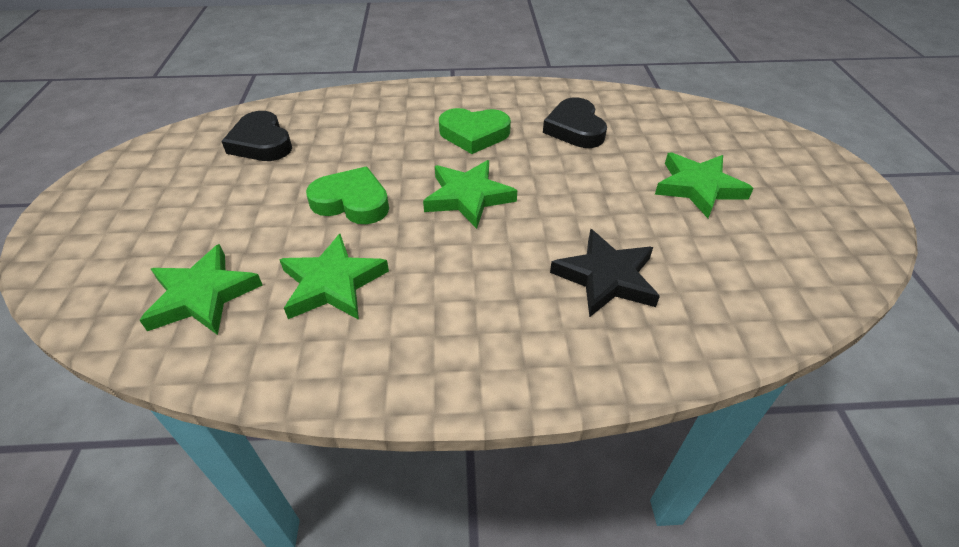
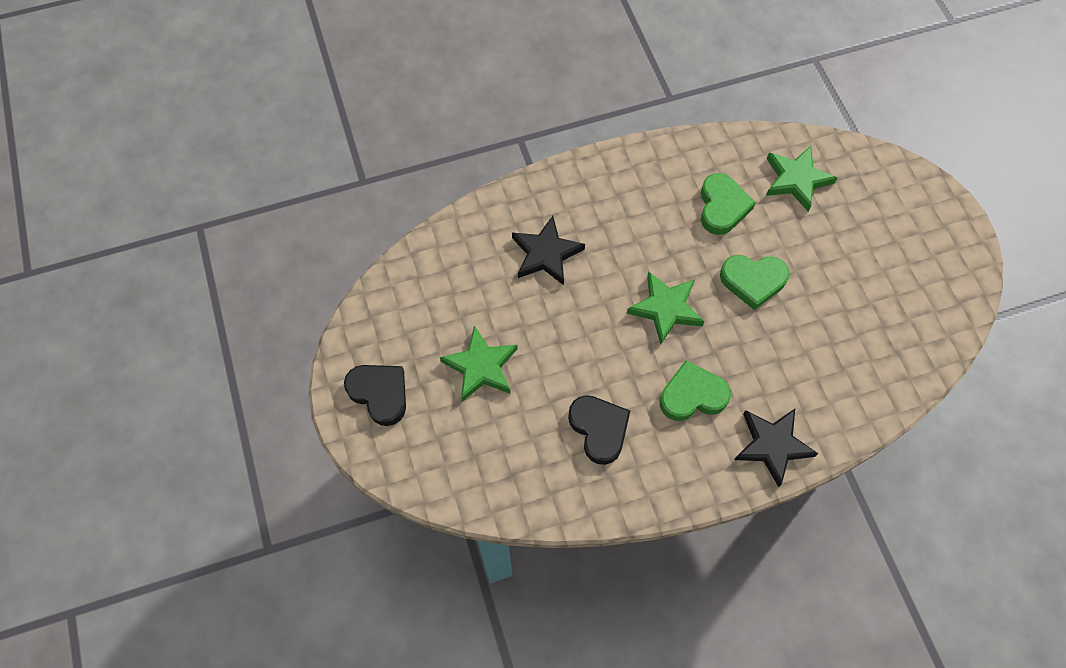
camera: 165 degrees right, 20 degrees up
black heart [221,111,292,161] -> black heart moved to [344,365,406,426]
green star [279,234,389,320] -> green heart [701,173,756,235]
none -> black star [734,409,818,487]

